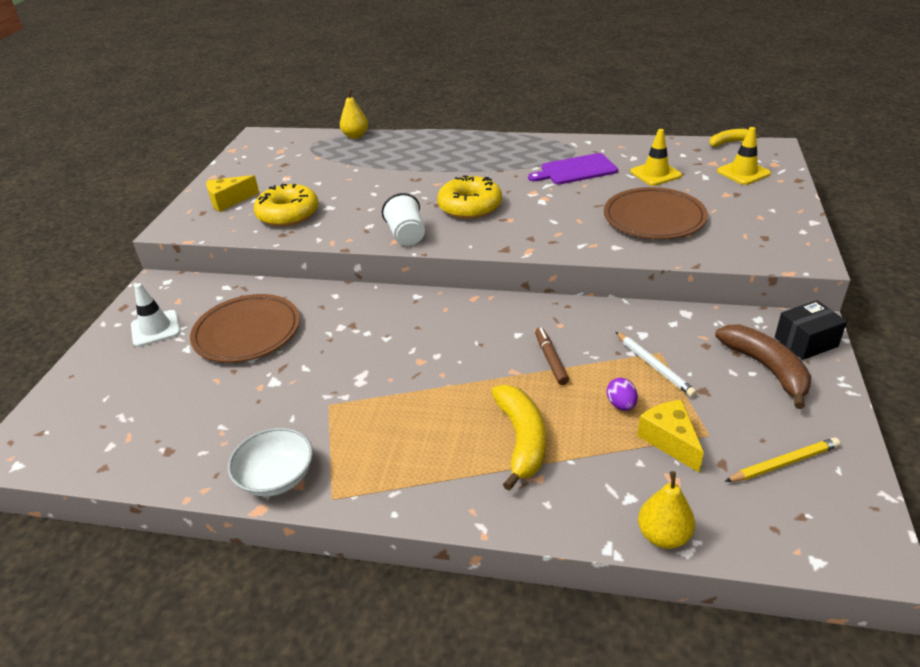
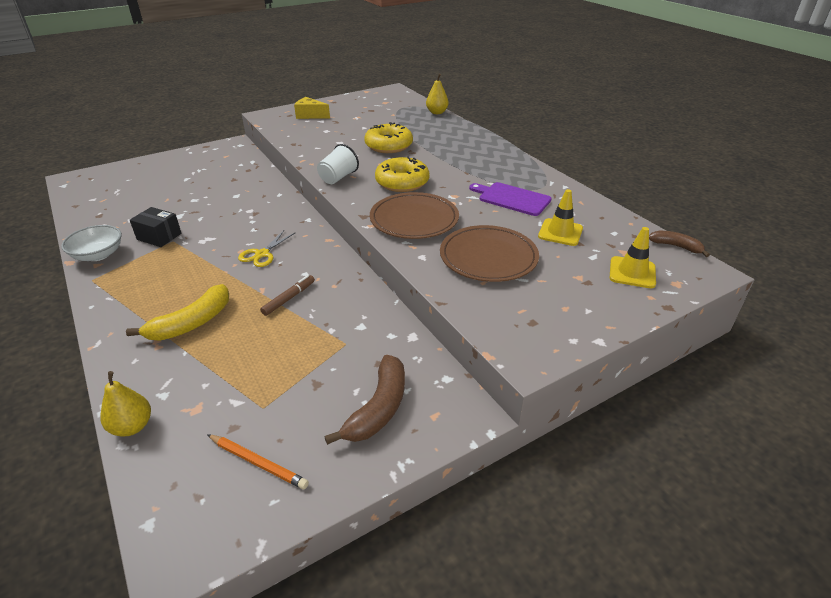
camera: 45 degrees right, 0 degrees up
white traffic cone [131,283,181,347] -> none
brown plate [190,294,300,363] -> brown plate moved to [370,192,459,239]
yellow donut [254,184,319,227] -> yellow donut moved to [364,122,413,153]
purple egg [606,378,638,411] -> none
white pencil [616,332,697,397] -> none
yellow cheese [637,400,704,473] -> none
yellow banana [709,129,760,147] -> brown banana [649,231,710,257]
yellow pencil [725,438,840,482] -> orange pencil [207,434,309,489]
black box [775,300,847,360] -> black box moved to [130,207,182,247]
none -> yellow scissors [238,230,295,267]

